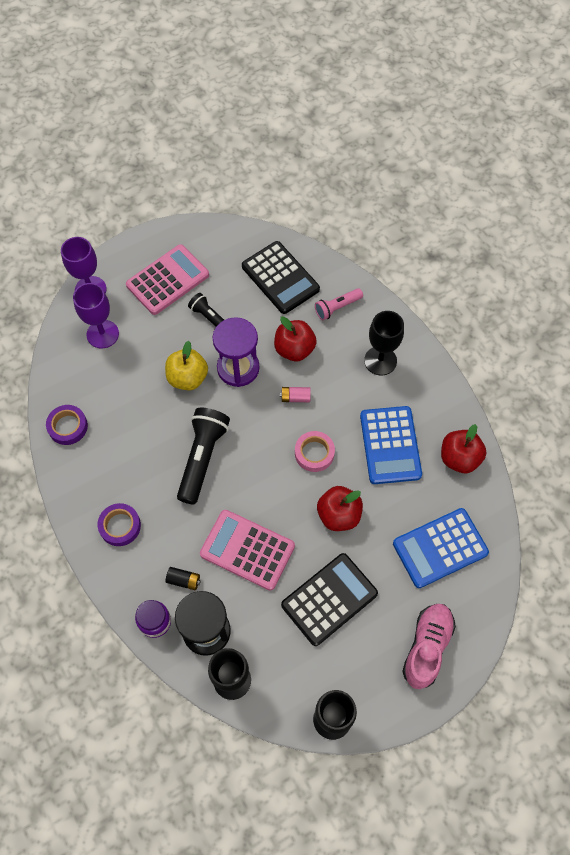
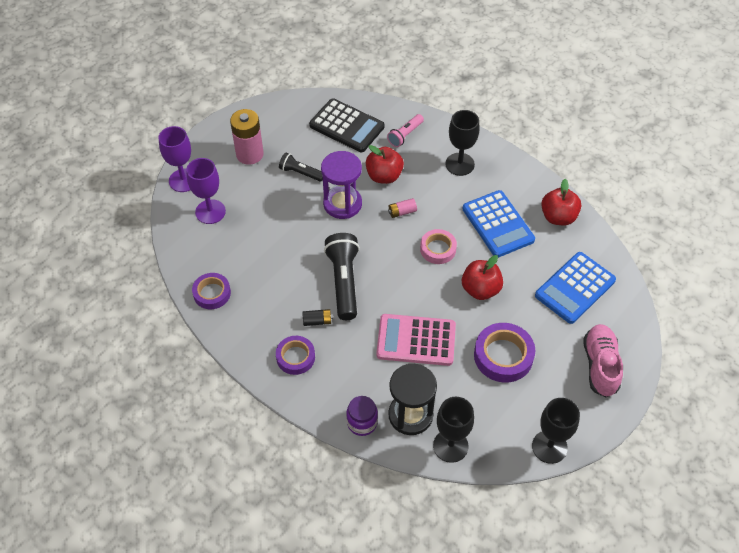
camera: 20 degrees left, 10 degrees down
pink calculator [126,244,209,315] -> pink battery [230,109,264,165]
yellow apple [165,341,208,390] -> none
black battery [166,567,201,590] -> black battery moved to [302,309,333,326]
black calculator [281,553,378,646] -> purple tape [474,323,535,382]

